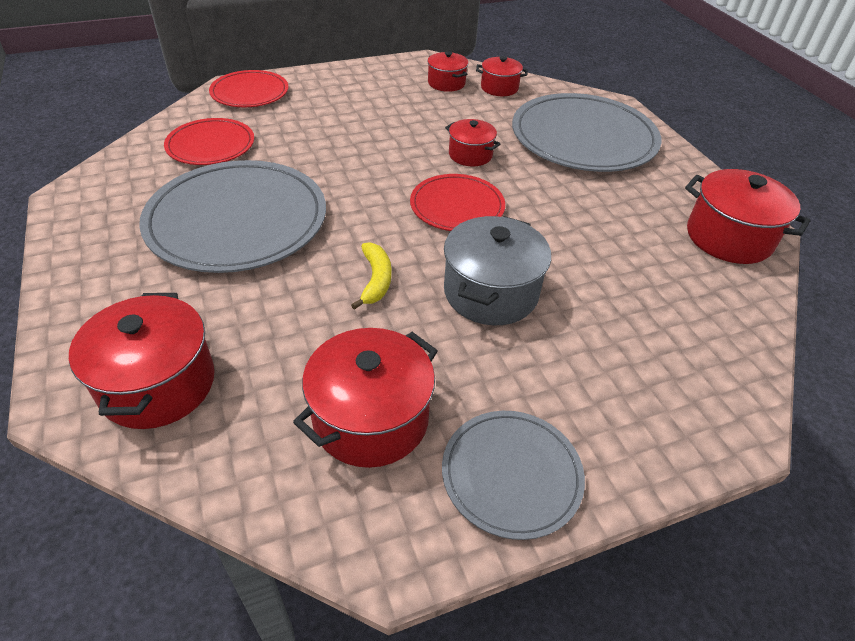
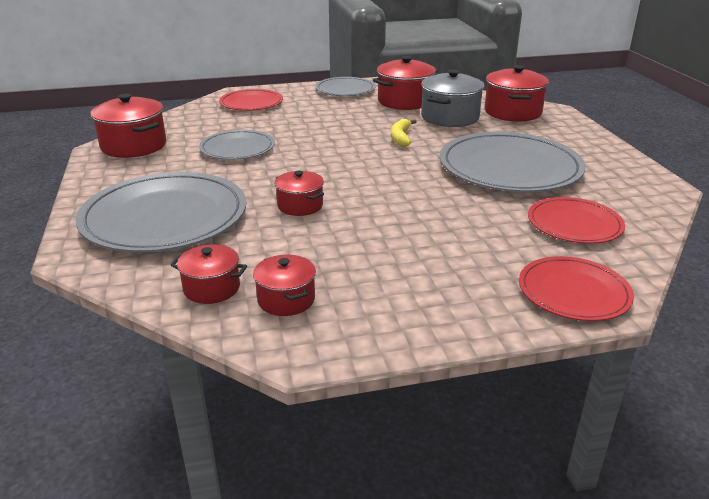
camera: 170 degrees left, 15 degrees down
red plate [410,174,505,231] -> red plate moved to [219,89,283,111]
grey pot [444,216,551,325] -> grey pot moved to [421,70,485,127]
none -> grey plate [199,130,275,160]

